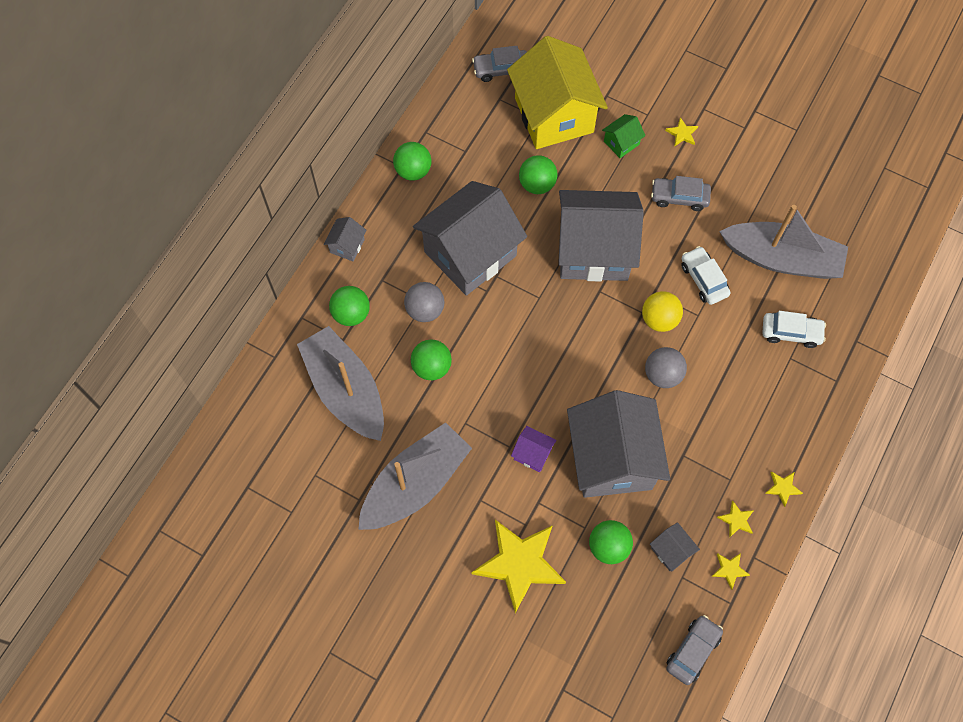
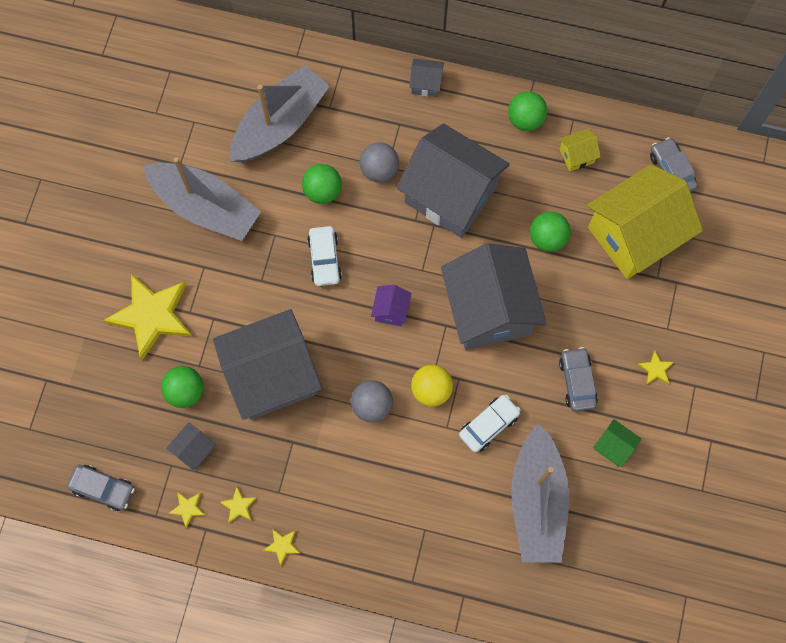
camera: 75 degrees right, 5 degrees up
green ball [329,286,370,326] -> none
purple house [511,426,556,472] -> purple house moved to [371,285,411,326]
green house [602,114,646,158] -> green house moved to [594,419,641,467]
white car [762,311,826,348] -> white car moved to [307,226,342,286]
none -> yellow house [559,129,601,172]

